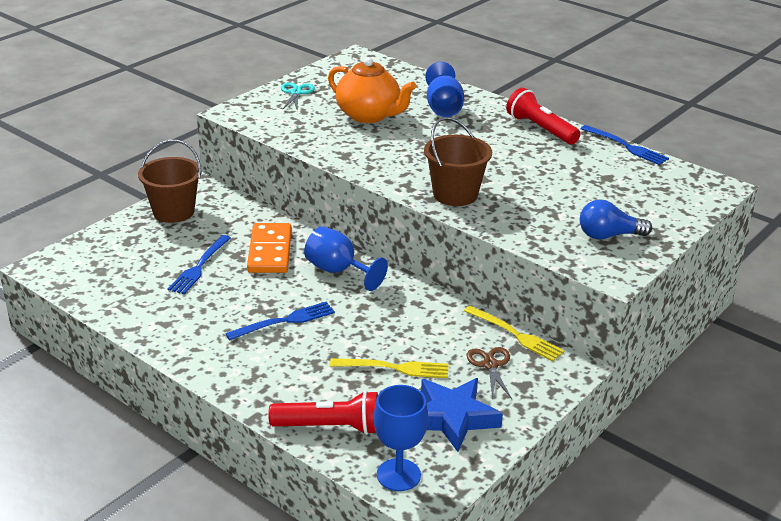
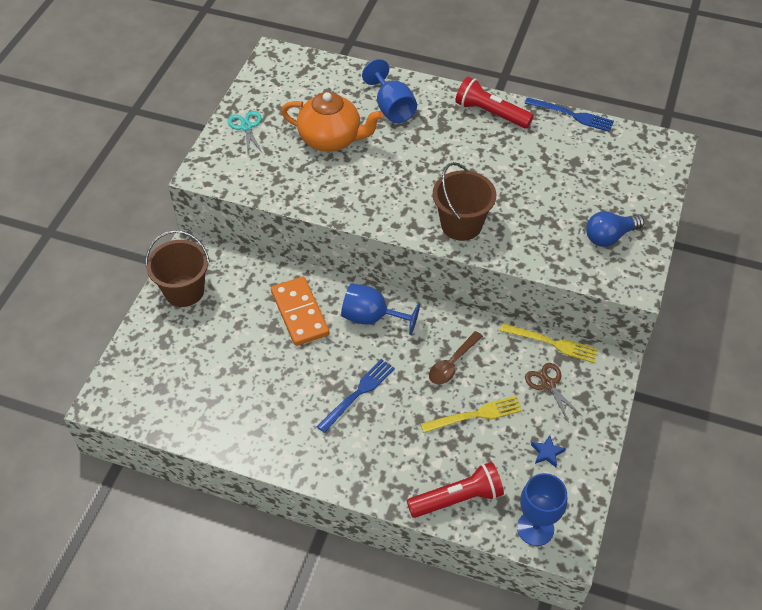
camera: 20 degrees left, 20 degrees up
blue fork [168,235,231,294] -> none
blue star [421,378,503,452] -> blue star [531,435,566,467], size x0.43
none -> brown spoon [429,331,483,384]

